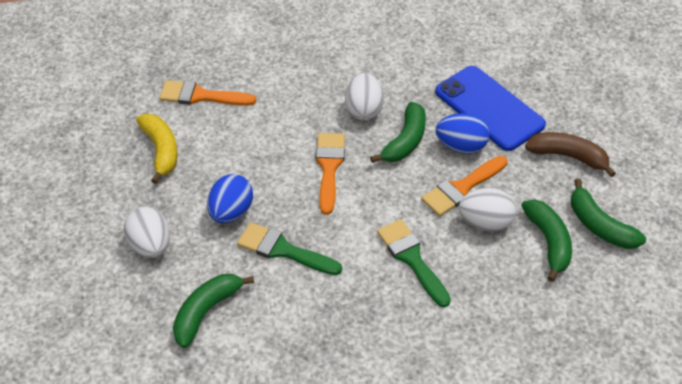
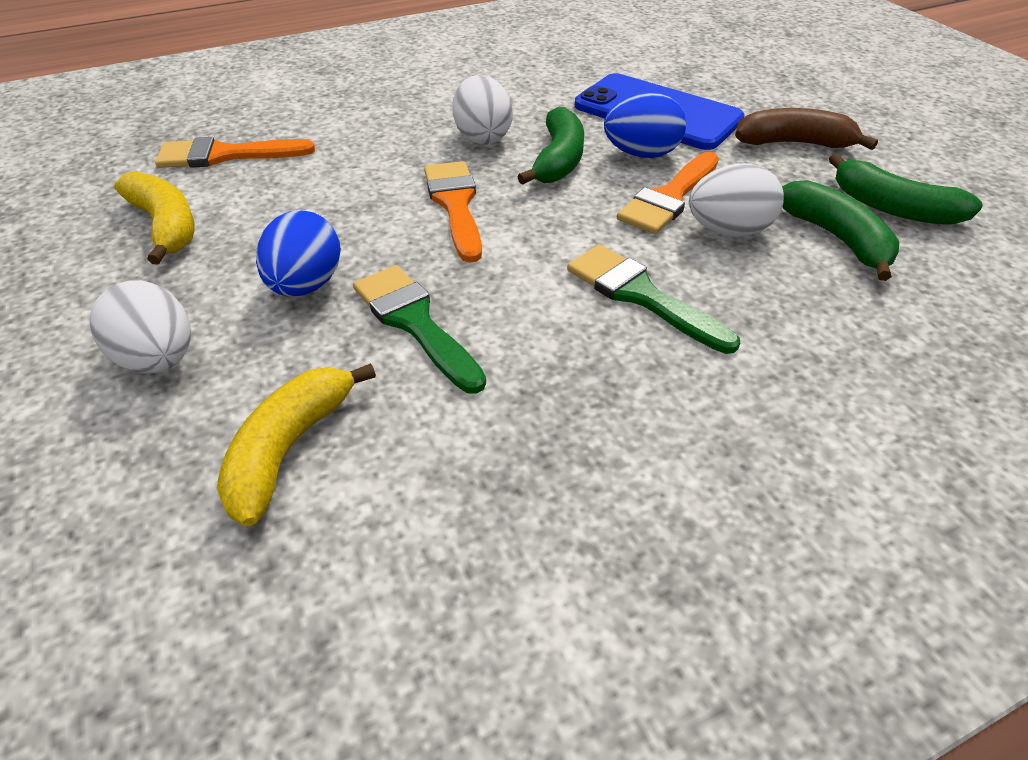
camera: 15 degrees left, 5 degrees down
green banana [173,274,254,348] -> yellow banana [217,363,376,526]
green brush [237,222,342,275] -> green brush turned 45 degrees clockwise [353,265,486,394]

